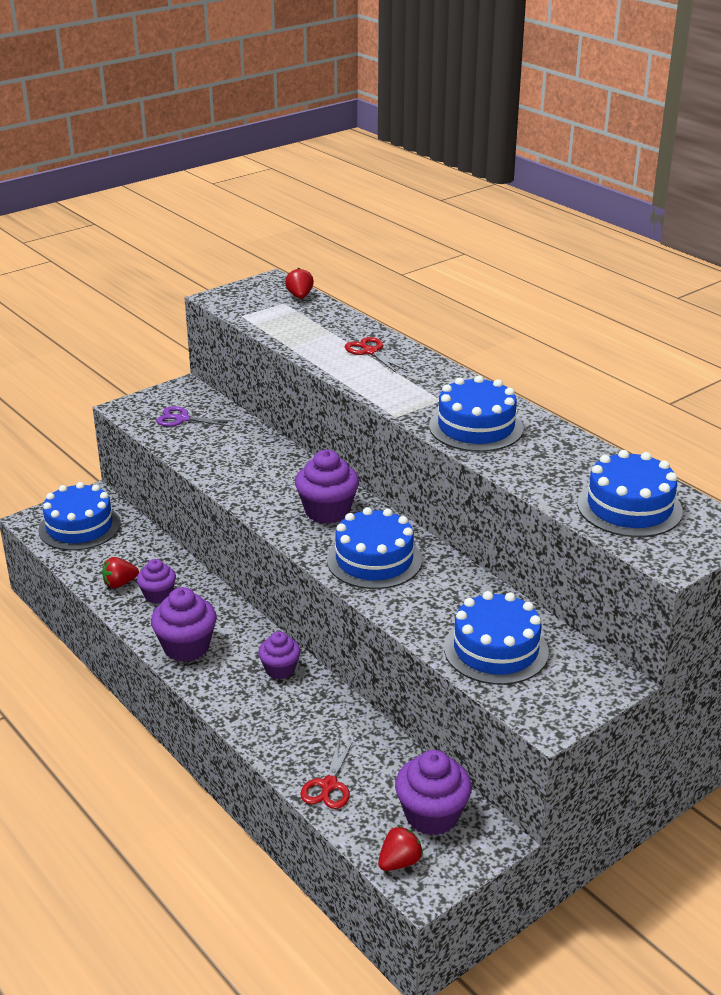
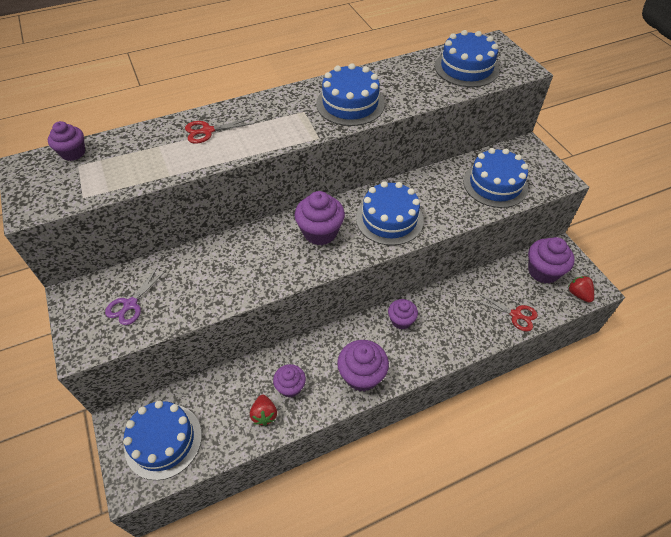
camera: 75 degrees left, 20 degrees up
red strawberry [285,268,314,299] -> purple cupcake [48,121,85,161]

